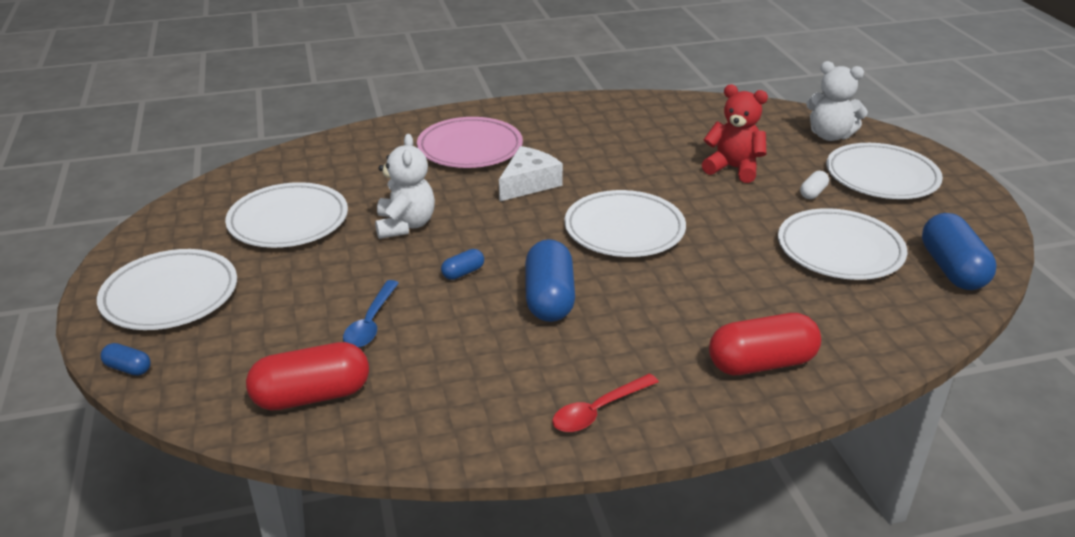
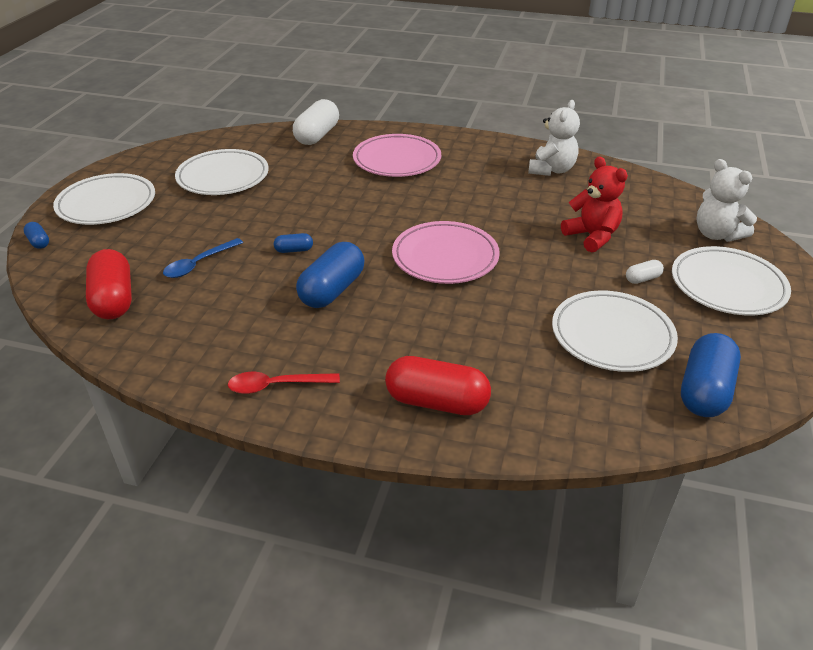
camera: 30 degrees right, 5 degrees up
red capsule [246,342,369,410] -> red capsule turned 60 degrees clockwise [86,249,132,319]
white teddy bear [375,134,435,239] -> white teddy bear moved to [528,100,580,176]
white cheese [499,146,563,202] -> none
white plate [564,190,686,257] -> pink plate [392,221,500,284]
none -> white capsule [293,99,339,145]

